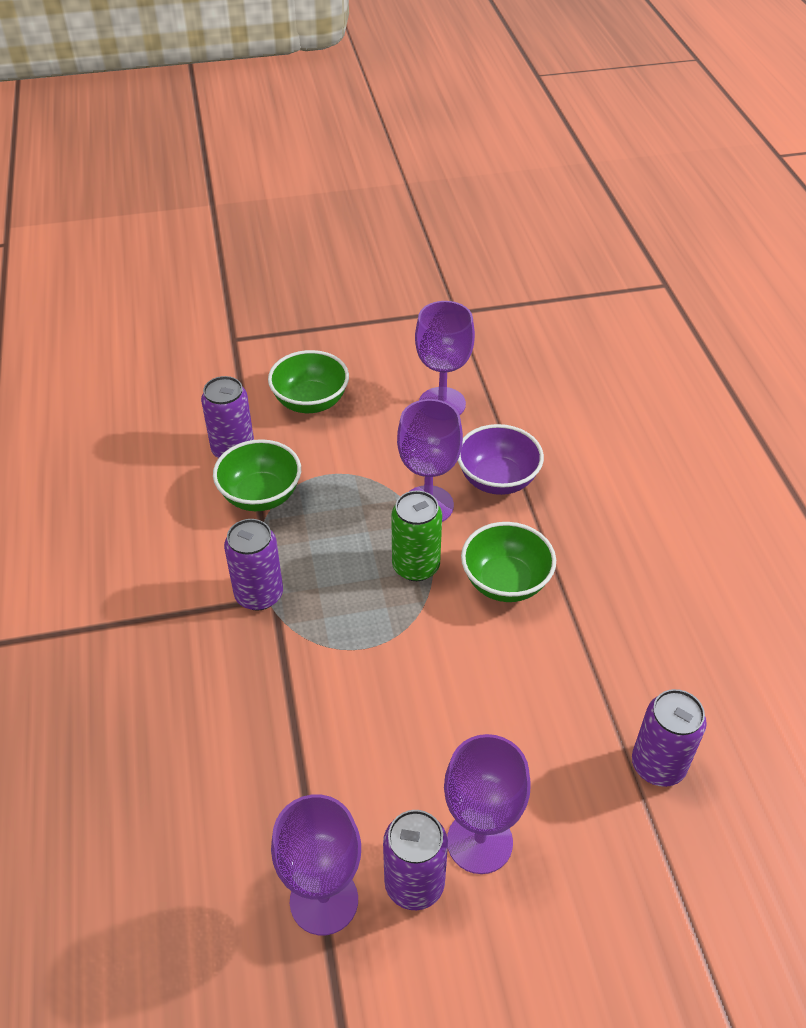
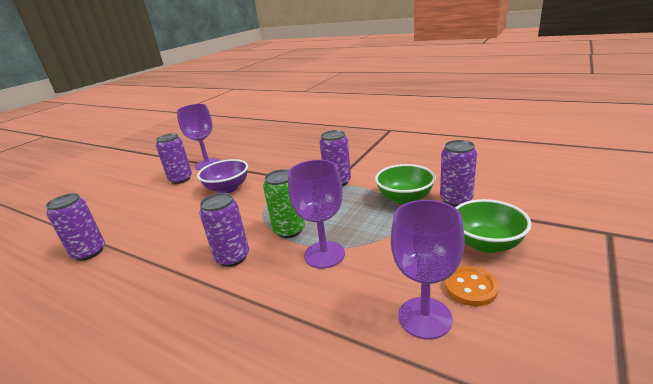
camera: 135 degrees right, 20 degrees down
purple goblet [444,734,531,874] -> none
purple bowl [458,424,544,495] -> purple bowl moved to [197,159,248,193]
green bowl [461,522,556,602] -> purple can [199,193,249,267]
none -> orange button [445,266,498,306]

